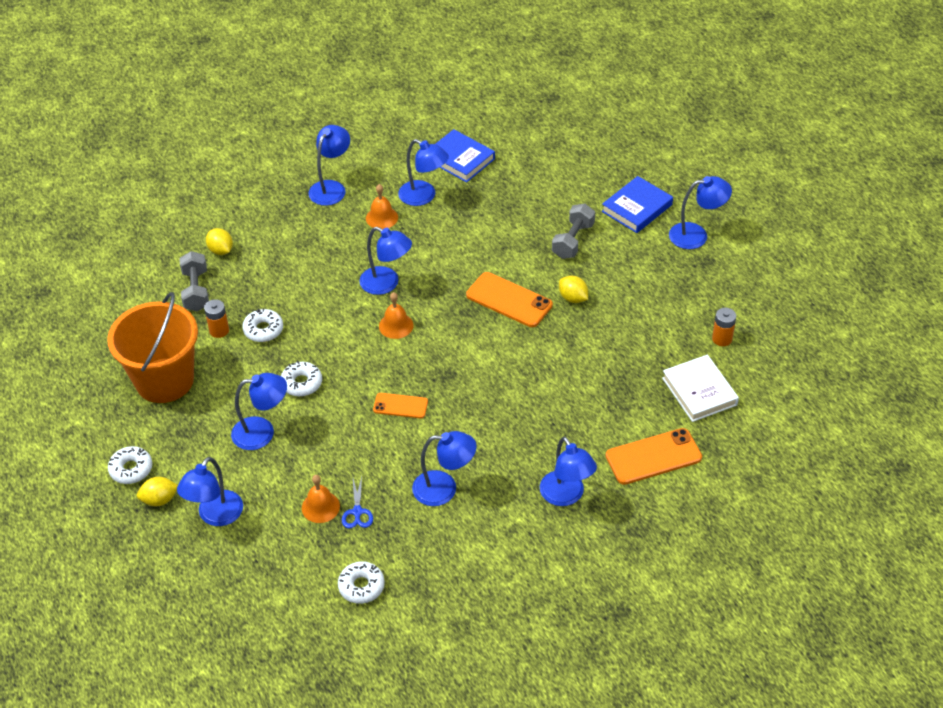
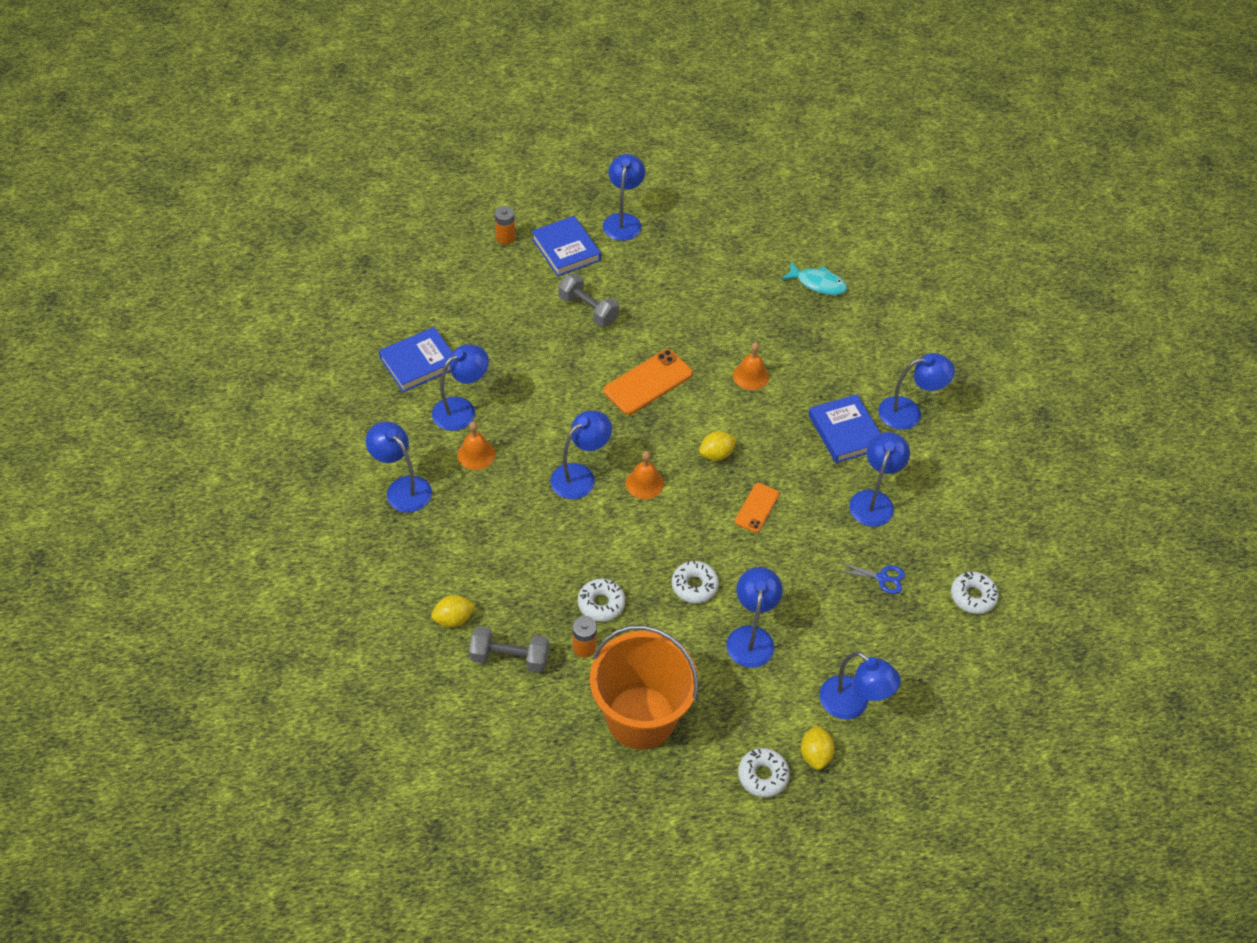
camera: 75 degrees left, 5 degrees up
orange bell [302,475,340,523] -> orange bell moved to [733,342,769,390]
yellow lemon [559,276,588,303] -> yellow lemon moved to [699,431,737,461]
orange phone [606,428,702,485] -> none
white book [662,355,739,422] -> turquoise fish [781,261,847,295]
orange battery [712,308,736,346] -> orange battery moved to [495,206,515,245]
none -> blue book [809,394,880,463]

